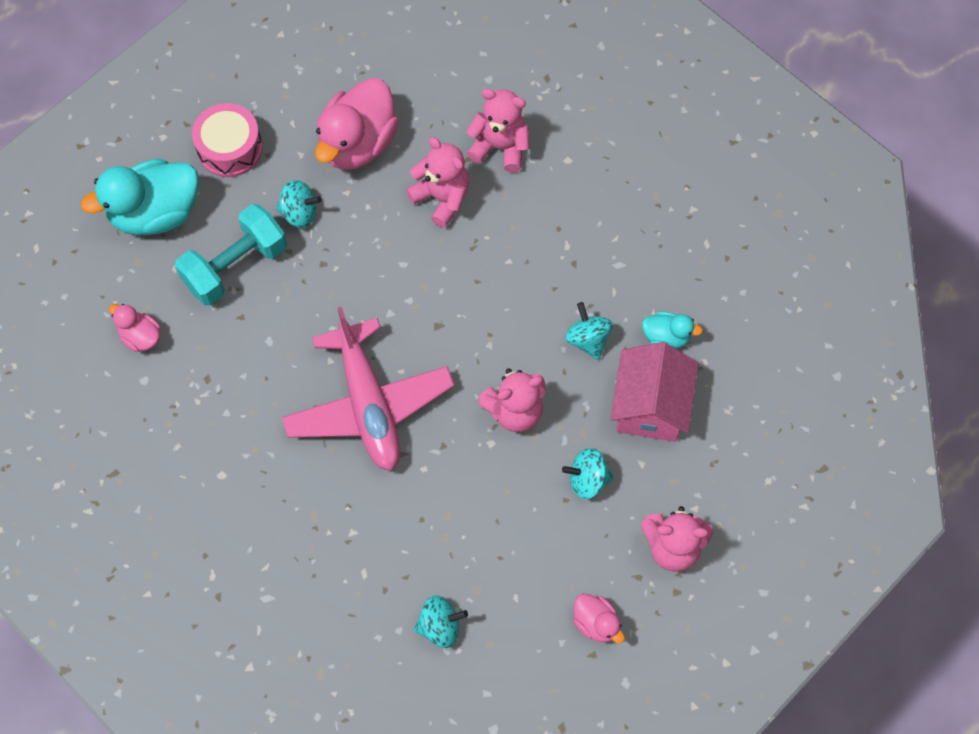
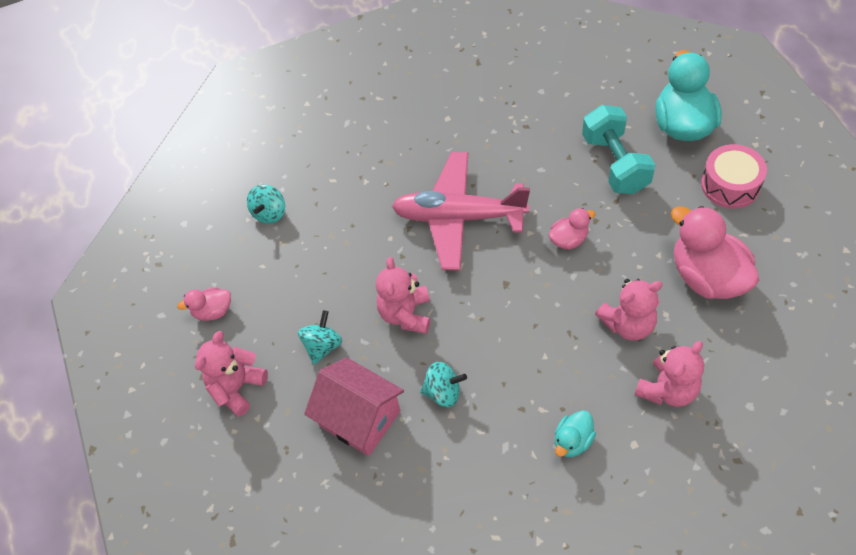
camera: 120 degrees right, 10 degrees down
pink duck [109,304,160,352] -> pink duck moved to [549,208,595,250]
turquoise spinning top [276,180,322,228] -> none
turquoise duck [642,311,703,349] -> turquoise duck moved to [555,410,596,457]

